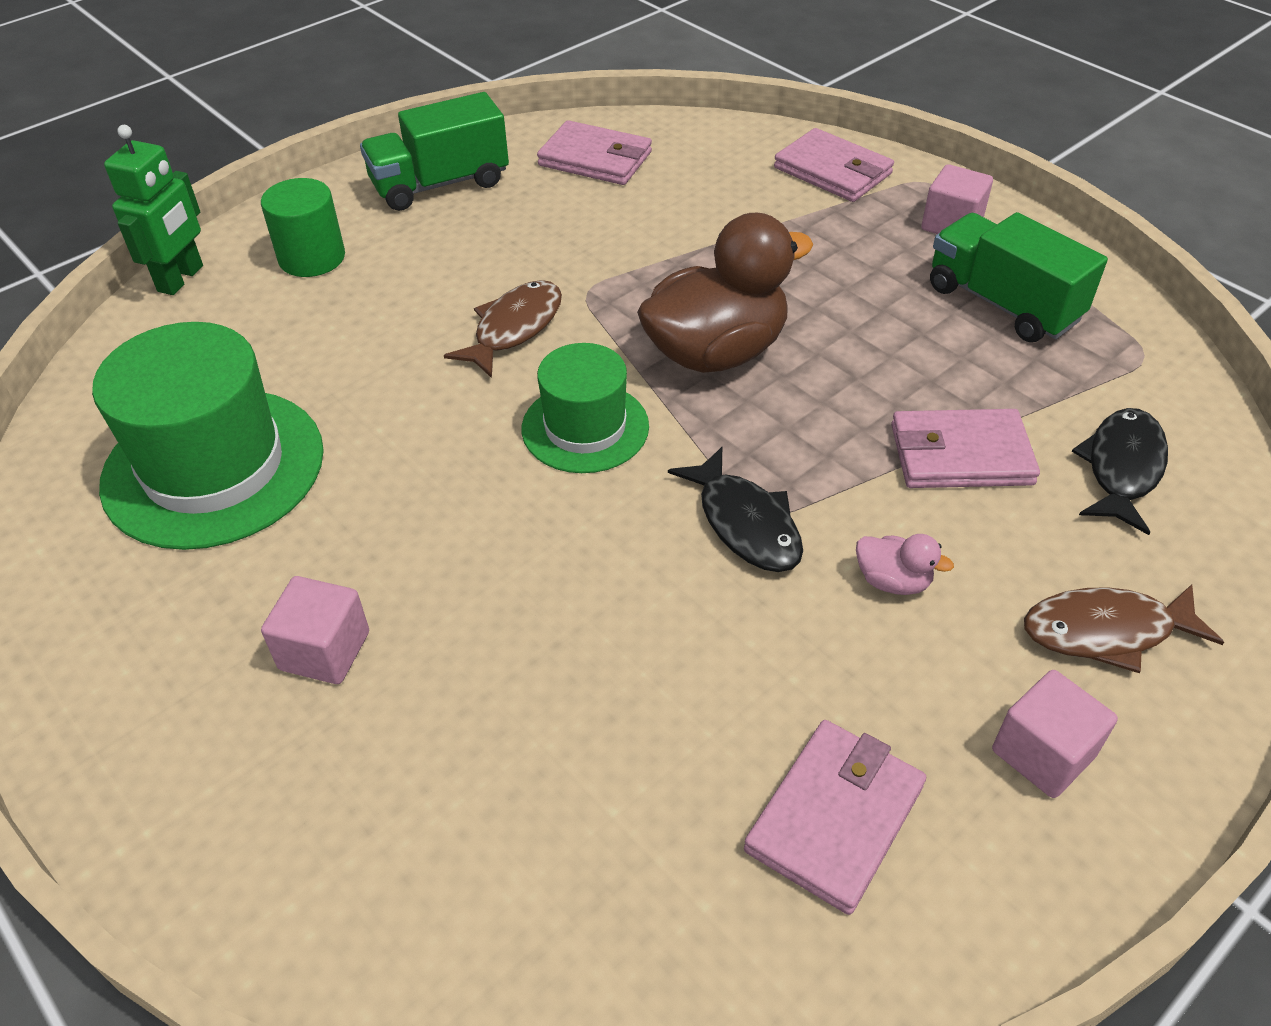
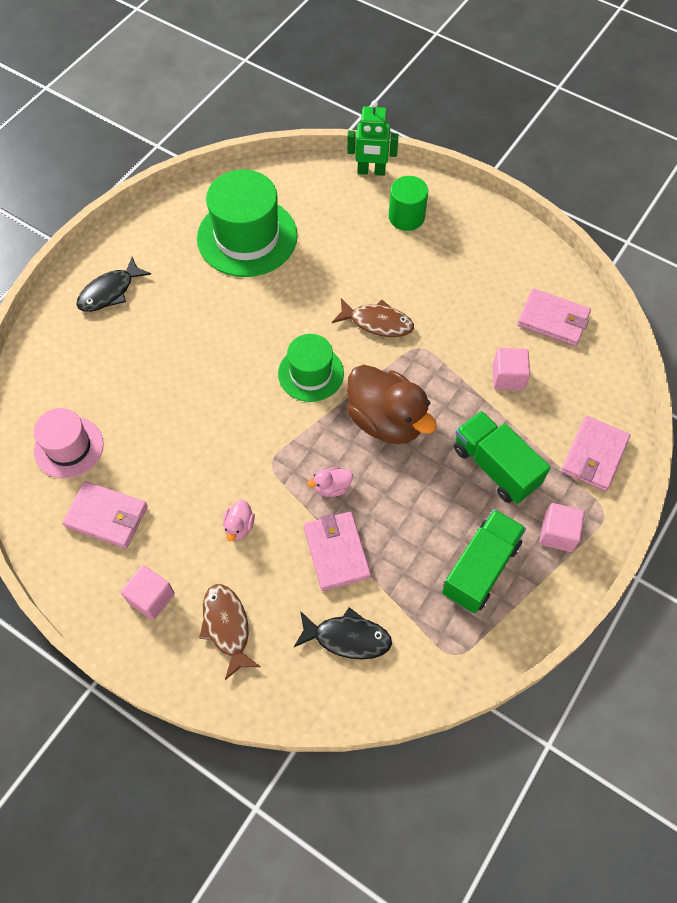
camera: 75 degrees right, 15 degrees up
pink cube [261,576,369,684] -> pink cube moved to [493,348,530,390]
green truck [360,92,509,211] -> green truck moved to [454,411,550,504]
pink wallet [537,120,652,185] -> pink wallet turned 75 degrees counterclockwise [517,288,591,346]
black fish [668,447,803,572] -> black fish moved to [77,257,151,312]
none -> pink hat [34,408,104,478]
none -> pink duck [307,467,353,497]

